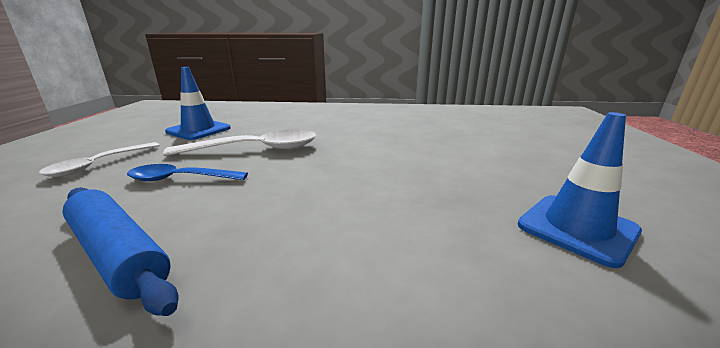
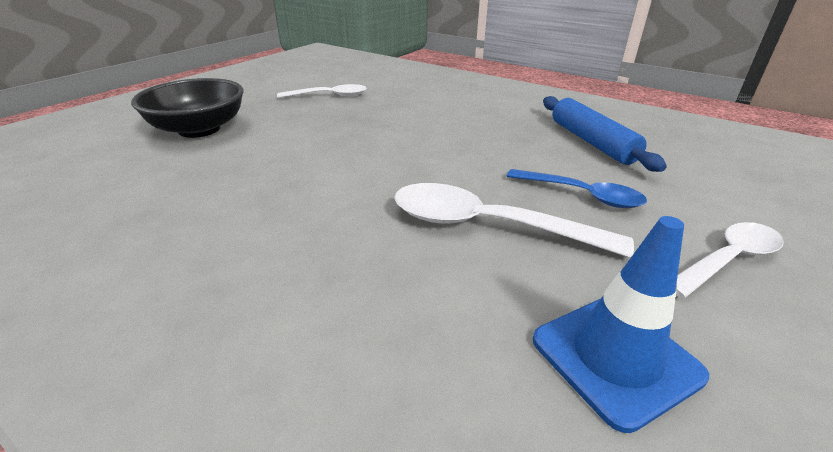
camera: 150 degrees left, 10 degrees up
blue traffic cone [518,112,642,268] -> white spoon [277,84,366,98]
none -> black bowl [131,78,243,138]

